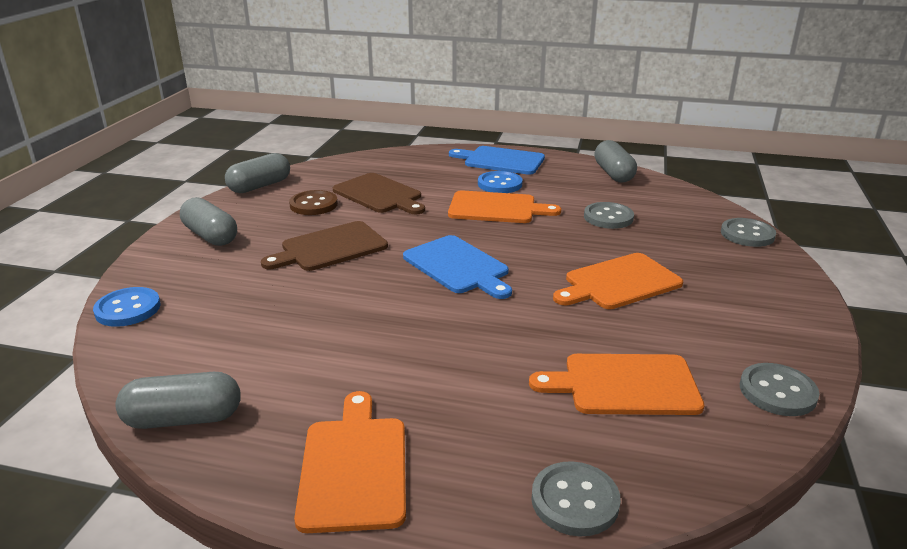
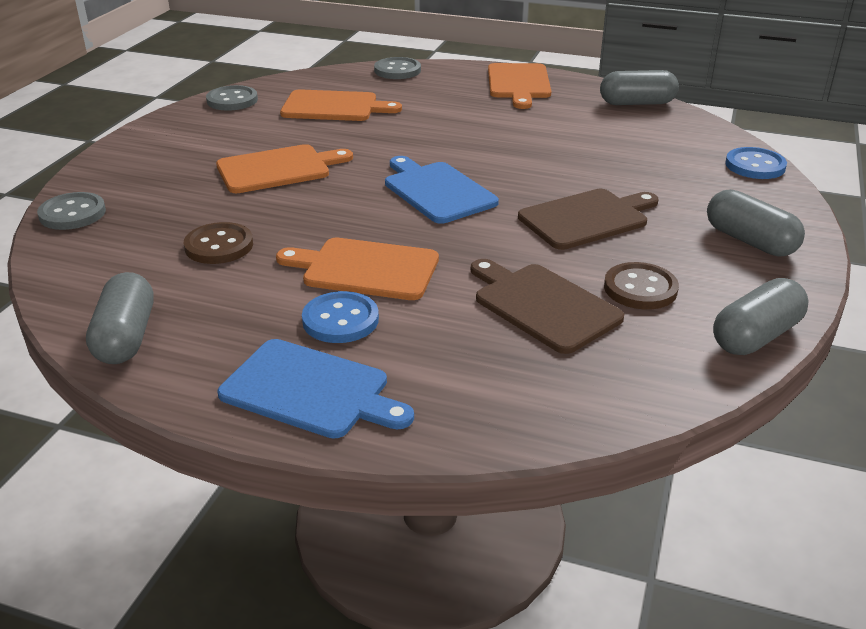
camera: 175 degrees left, 5 degrees up
grey button [584,202,634,229] -> brown button [184,222,253,264]

